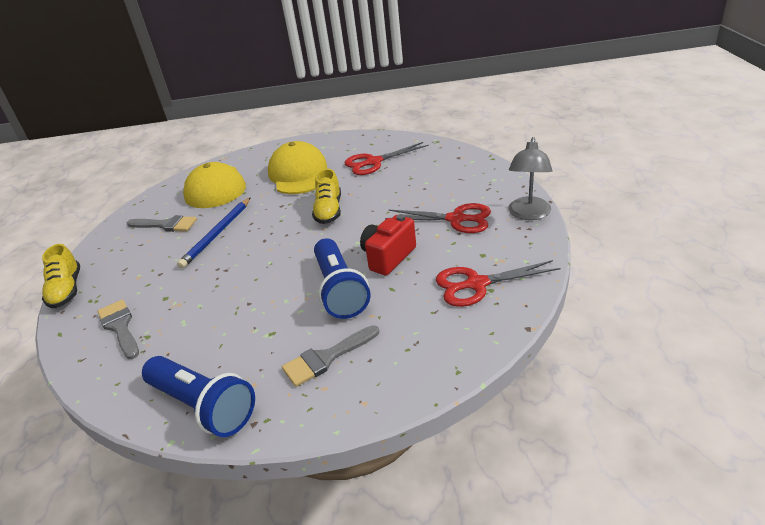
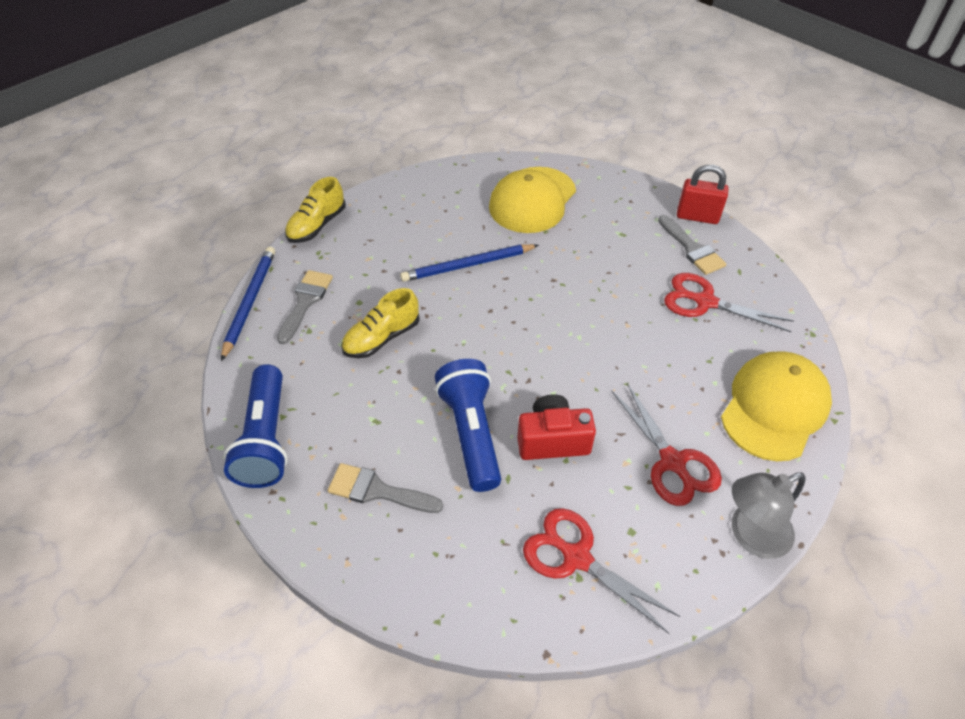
camera: 45 degrees right, 15 degrees up
grey brush [127,215,197,232] -> grey brush moved to [658,215,726,275]
yellow cap [268,141,327,194] -> yellow cap moved to [721,351,832,461]
yellow shoe [312,169,341,224] -> yellow shoe moved to [341,288,420,358]
blue flashlight [314,238,371,319] -> blue flashlight turned 135 degrees clockwise [435,359,501,492]
none -> blue pencil [221,247,275,361]
none -> red padlock [677,165,728,224]

